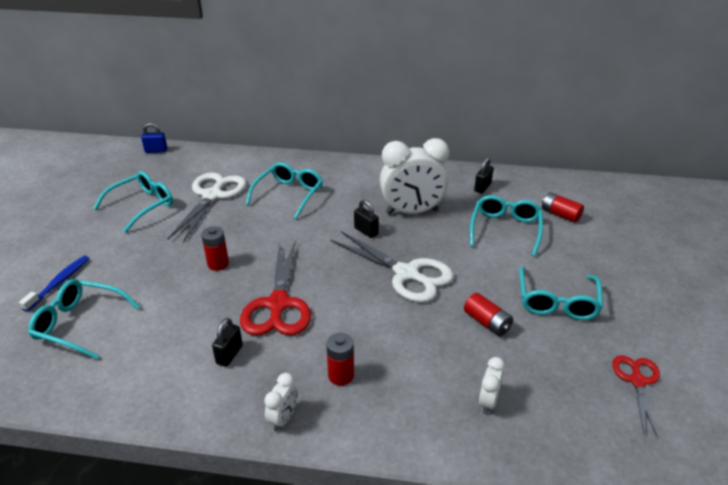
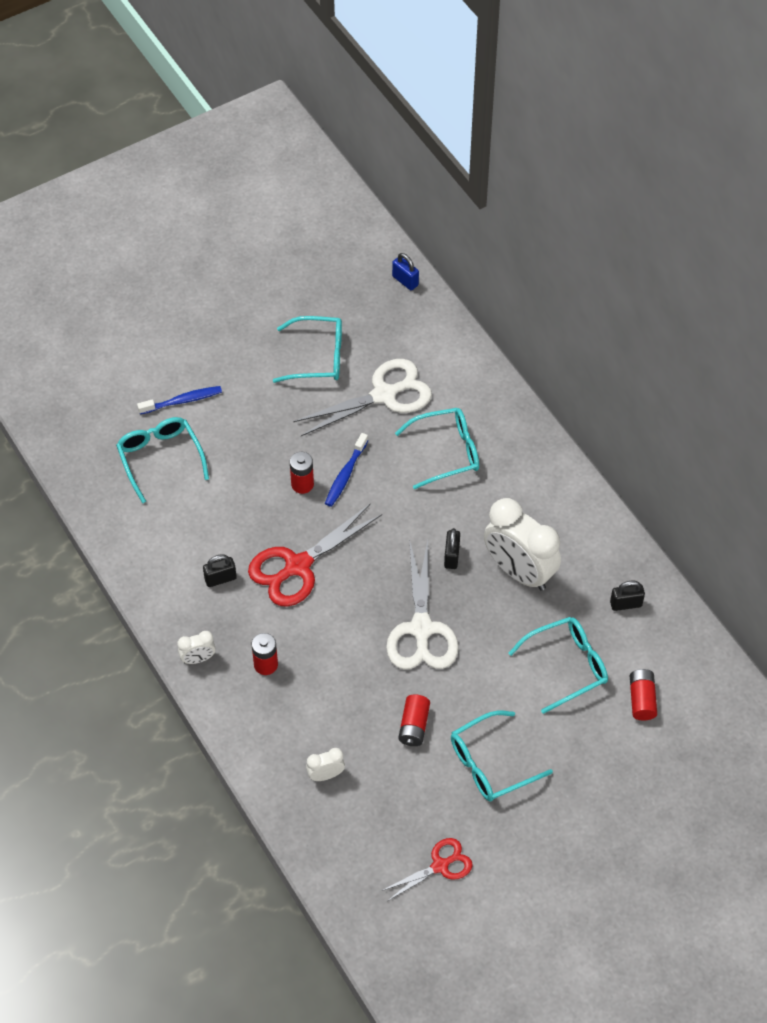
camera: 50 degrees right, 20 degrees up
none -> blue toothbrush [325,433,368,507]

